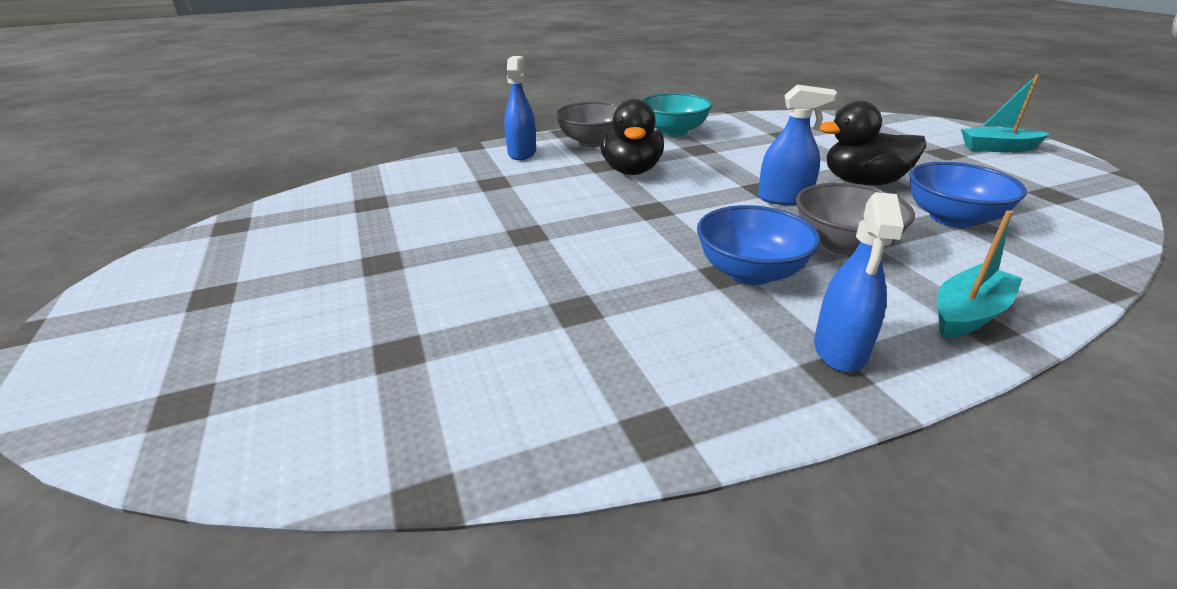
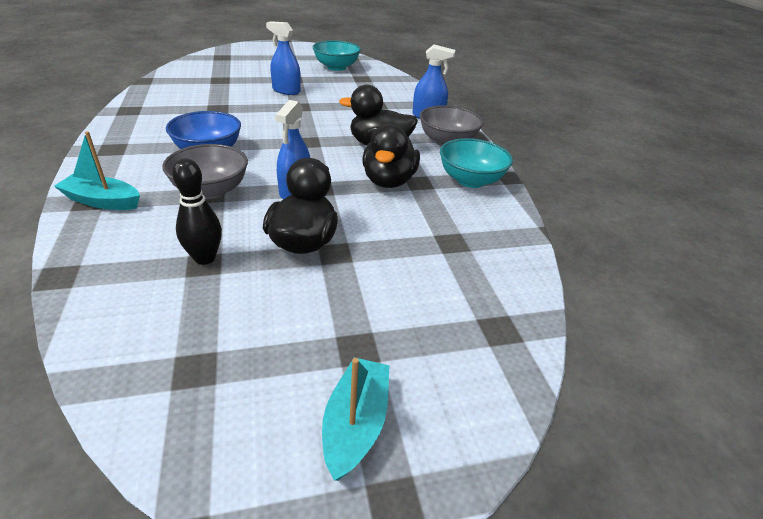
camera: 95 degrees right, 5 degrees up
blue spray bottle [814,192,904,373] -> blue spray bottle moved to [266,21,301,95]
blue bowl [909,162,1027,228] -> black bowling pin [172,158,222,265]
turquoise boat [937,210,1023,338] -> turquoise boat turned 135 degrees clockwise [54,131,140,210]
none -> turquoise bowl [313,40,361,71]
none -> black duck [362,124,420,188]

